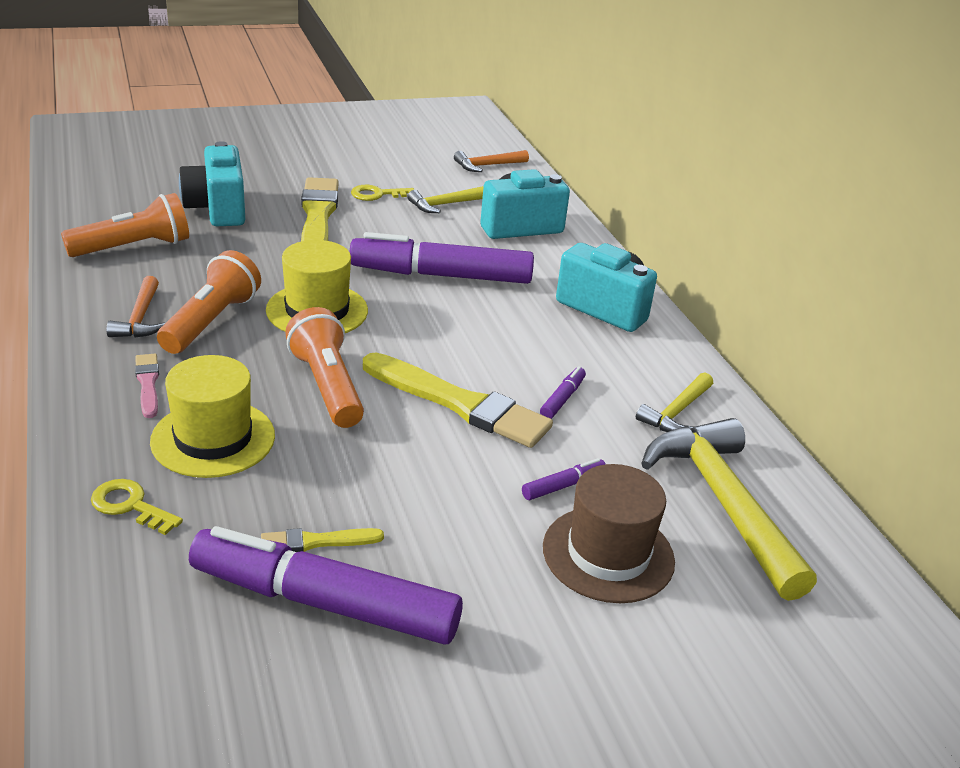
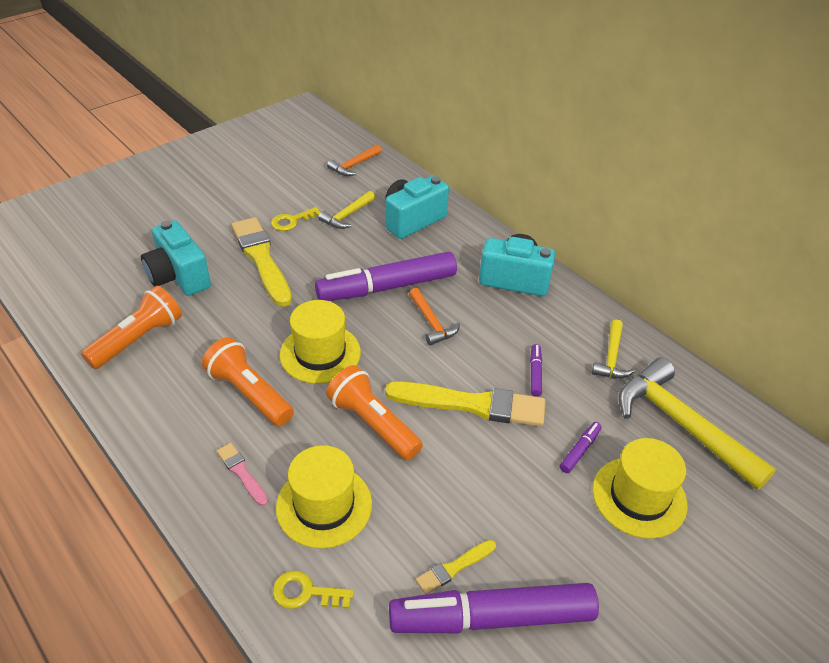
camera: 20 degrees left, 10 degrees up
orange hammer [106,276,165,338] -> orange hammer moved to [409,288,460,346]
orange flashlight [157,250,261,354] -> orange flashlight turned 45 degrees counterclockwise [202,337,294,426]
brown hat [543,464,675,603] -> yellow hat [593,438,688,539]

